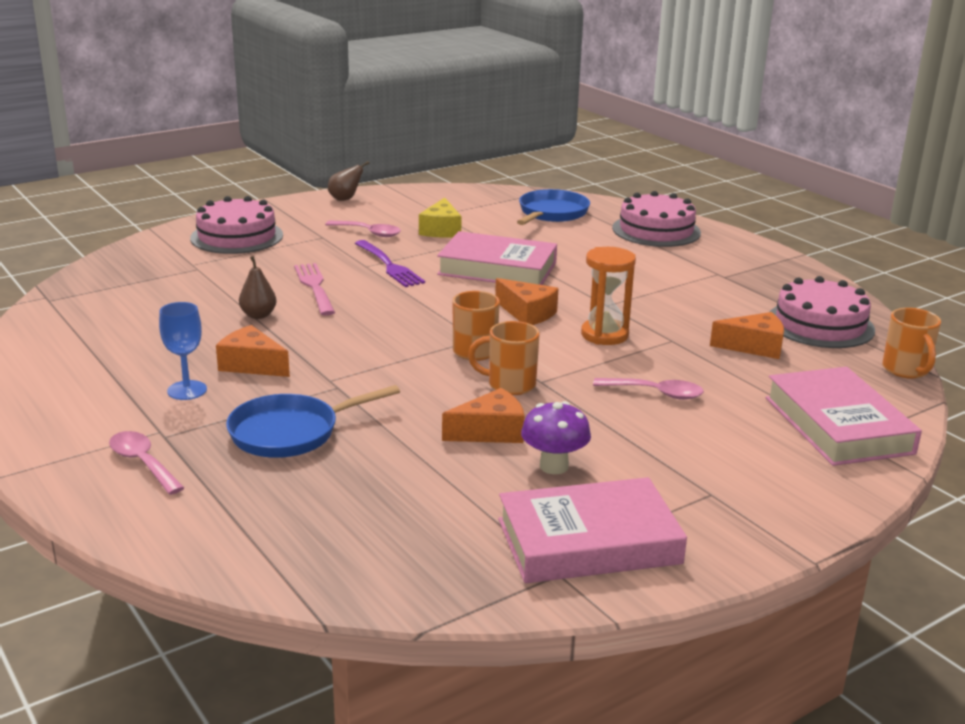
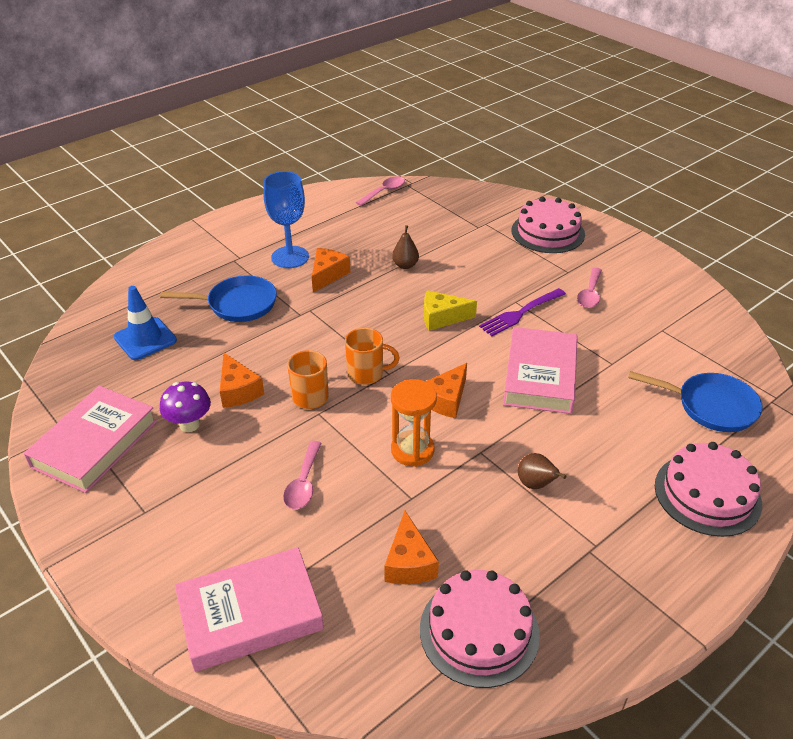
camera: 85 degrees right, 15 degrees up
pink spoon [109,431,184,495] -> pink spoon moved to [356,176,405,206]
blue goblet [159,302,207,400] -> blue goblet [264,171,309,268], size x1.54
blue pan [226,385,400,458] -> blue pan turned 120 degrees clockwise [160,275,277,322]
pink fork [294,263,335,316] -> none
brown pear [328,161,369,201] -> brown pear moved to [518,453,567,489]
yellow cheese [419,198,462,238] -> yellow cheese moved to [424,290,477,331]
pink book [498,477,687,583] -> pink book turned 45 degrees clockwise [24,386,157,493]
orange mug [882,308,941,379] -> none
none -> blue traffic cone [114,286,177,360]

